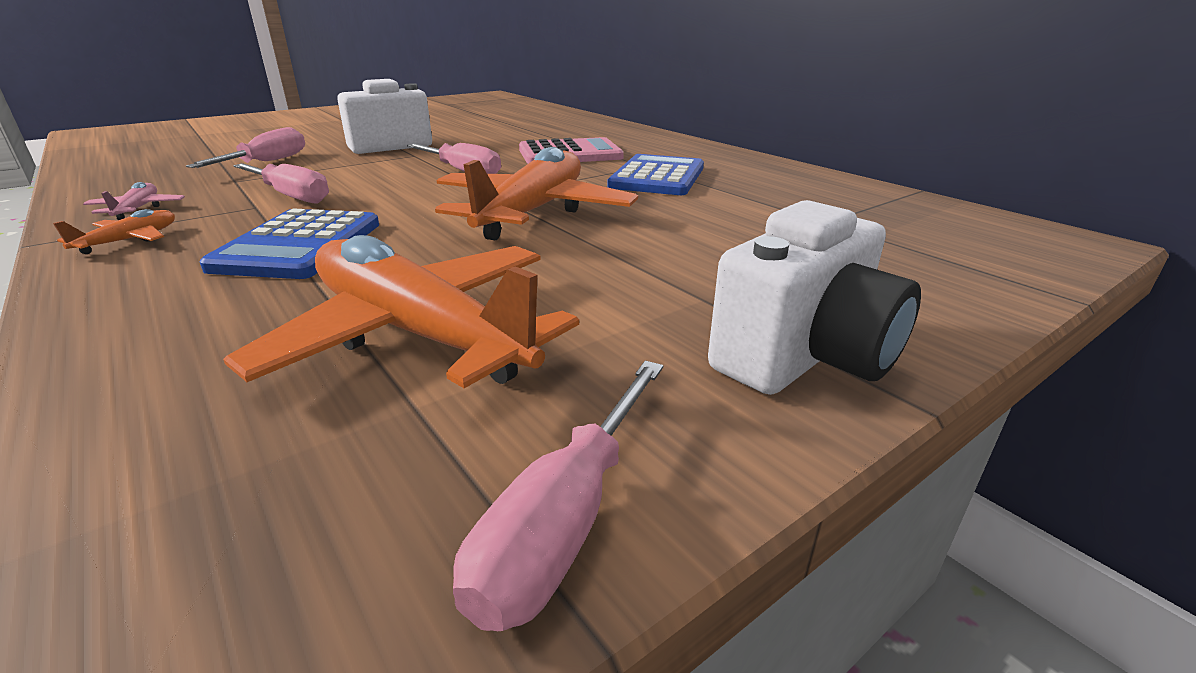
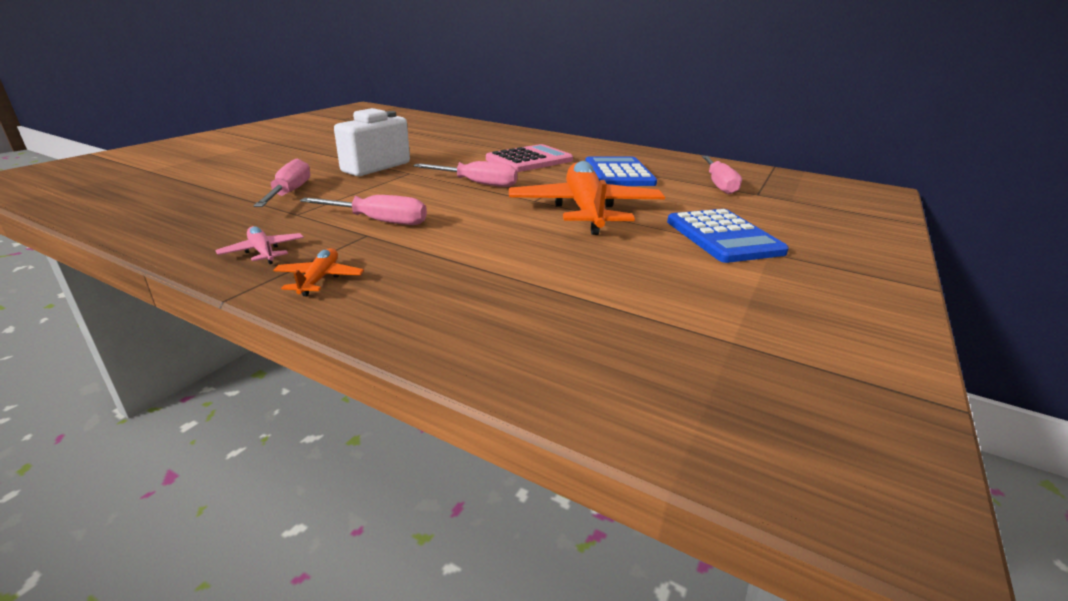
camera: 25 degrees left, 0 degrees up
blue calculator [200,208,379,279] -> blue calculator moved to [667,209,789,263]
orange plane [223,235,579,388] -> none
pink screwdriver [453,361,663,631] -> pink screwdriver moved to [702,156,742,194]
white camera [708,200,921,395] -> none

